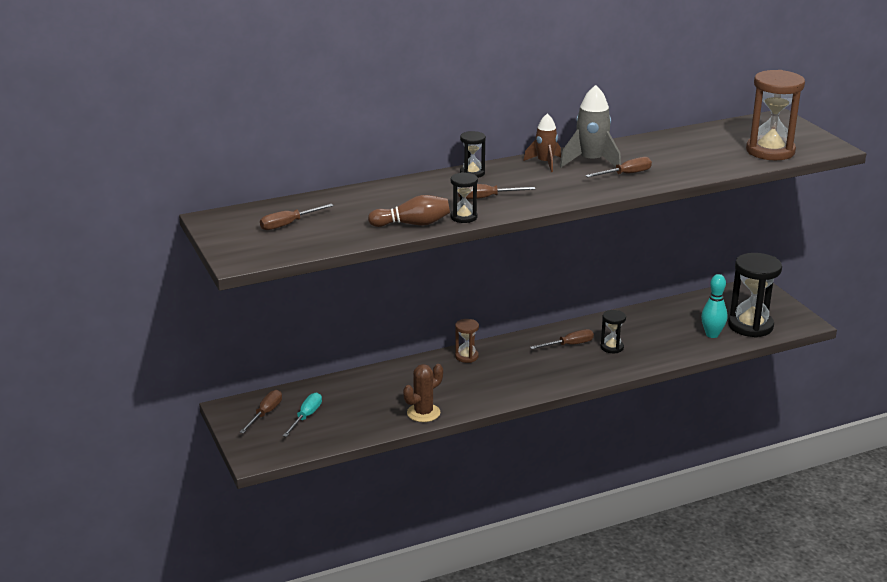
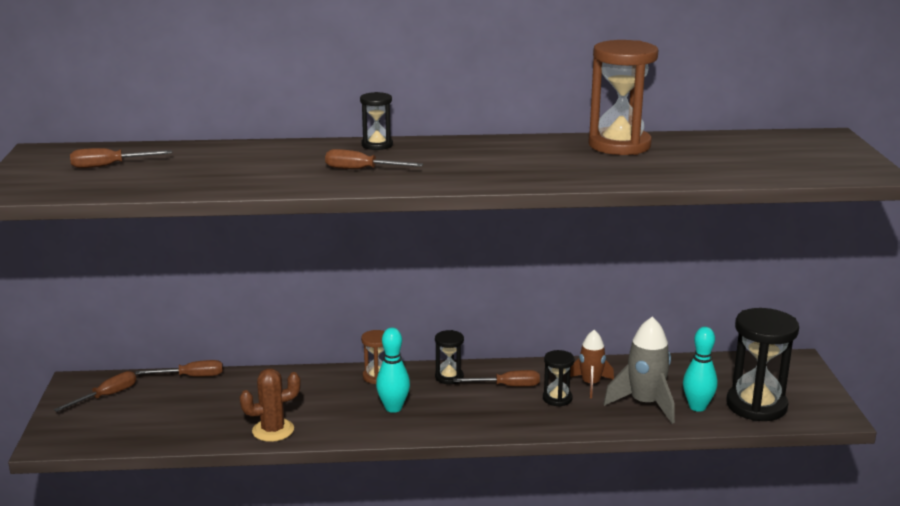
camera: 20 degrees right, 5 degrees down
turquoise screwdriver [283,392,322,437] -> none
brown bowling pin [368,195,450,227] -> none
black hourglass [450,172,478,223] -> black hourglass moved to [435,330,464,384]
brown rocket [523,113,561,172] -> brown rocket moved to [570,330,614,398]
grey rocket [560,85,621,167] -> grey rocket moved to [604,317,675,424]
brown screwdriver [585,157,652,177] -> brown screwdriver moved to [135,360,223,376]
brown hourglass [746,70,805,160] -> brown hourglass moved to [588,40,658,155]
none -> turquoise bowling pin [376,328,410,413]

